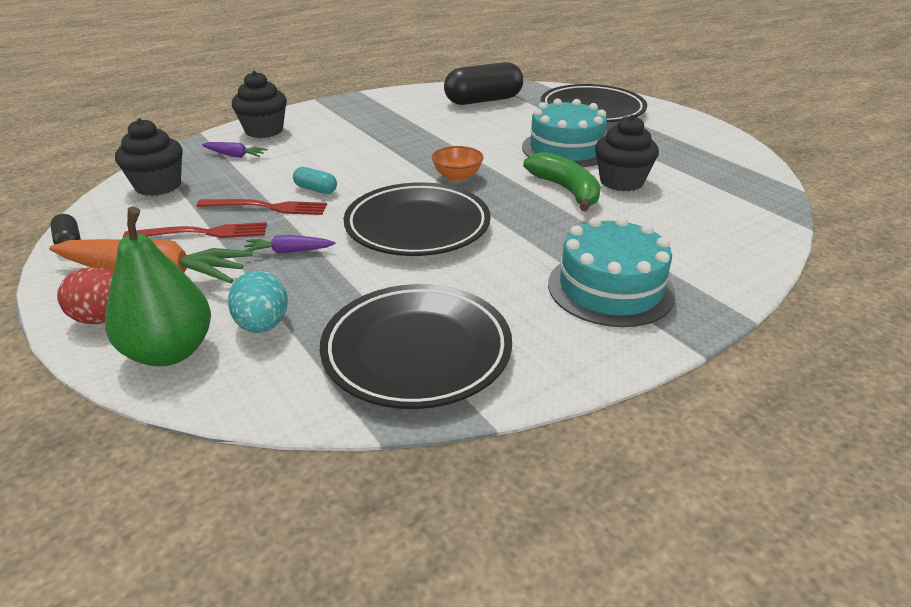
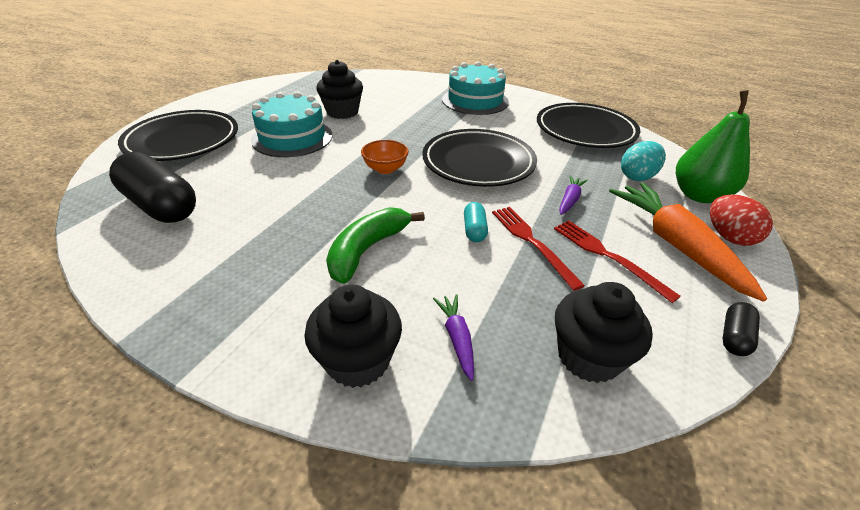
camera: 120 degrees left, 5 degrees up
purple carrot [244,235,336,254] -> purple carrot turned 120 degrees counterclockwise [559,176,588,215]
green banana [523,152,601,212] -> green banana moved to [326,207,425,284]

